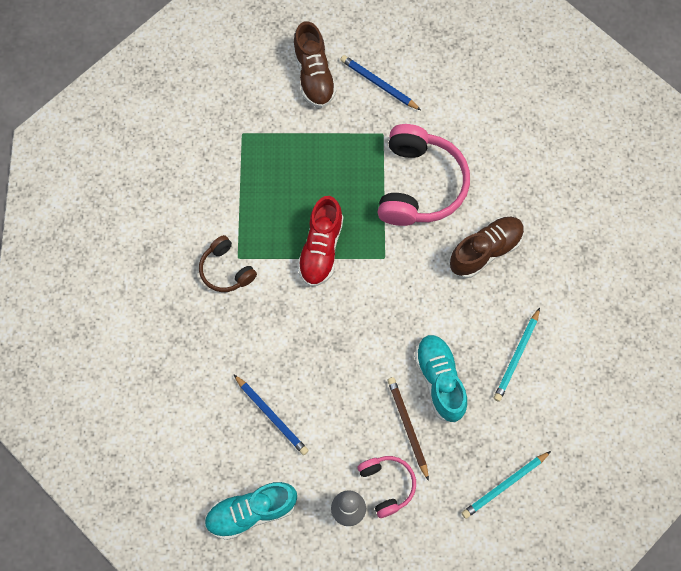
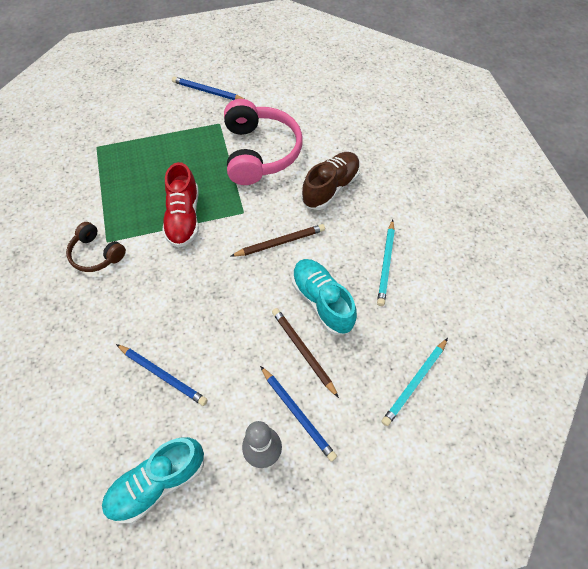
camera: 15 degrees left, 10 degrees down
brown shoe [293,21,337,108] -> none
pink headphones [358,456,416,518] -> blue pencil [260,366,337,462]
none -> brown pencil [231,224,325,257]

